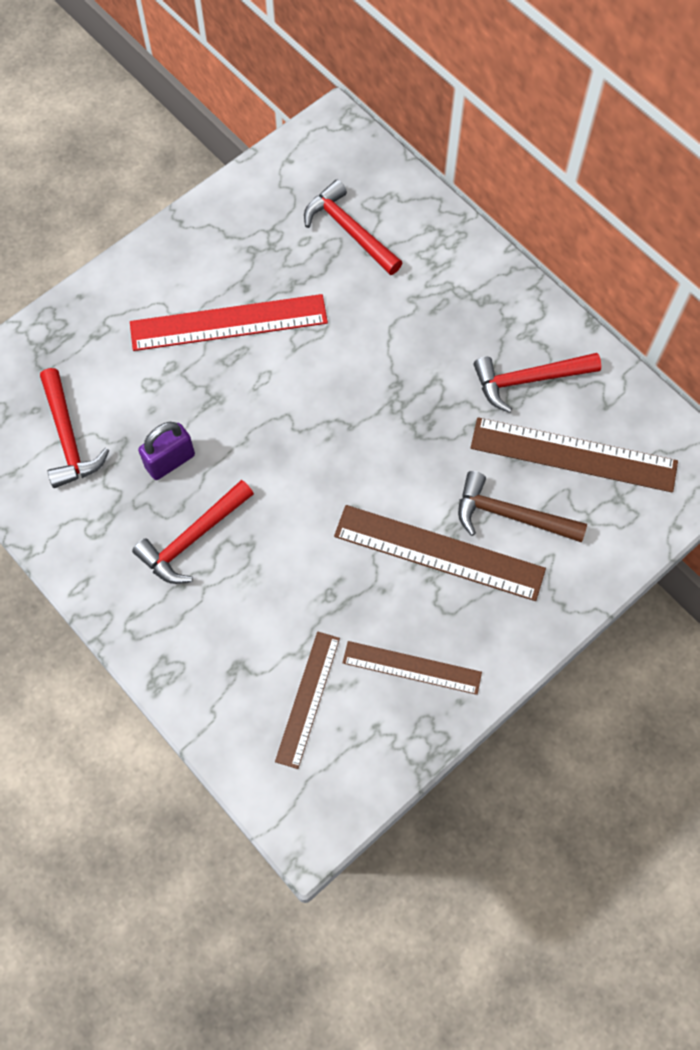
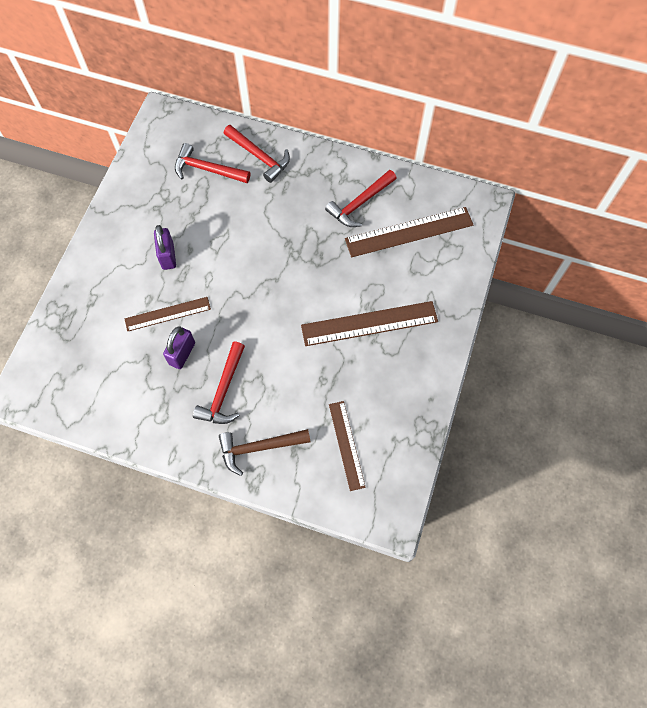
camera: 30 degrees left, 0 degrees up
red hammer [40,368,109,488] -> red hammer moved to [224,125,290,183]
red ruler [130,294,328,351] -> purple padlock [154,225,176,270]
brown ruler [343,641,482,695] -> brown ruler moved to [125,297,211,332]
brown hammer [458,471,587,542] -> brown hammer moved to [219,429,311,476]

